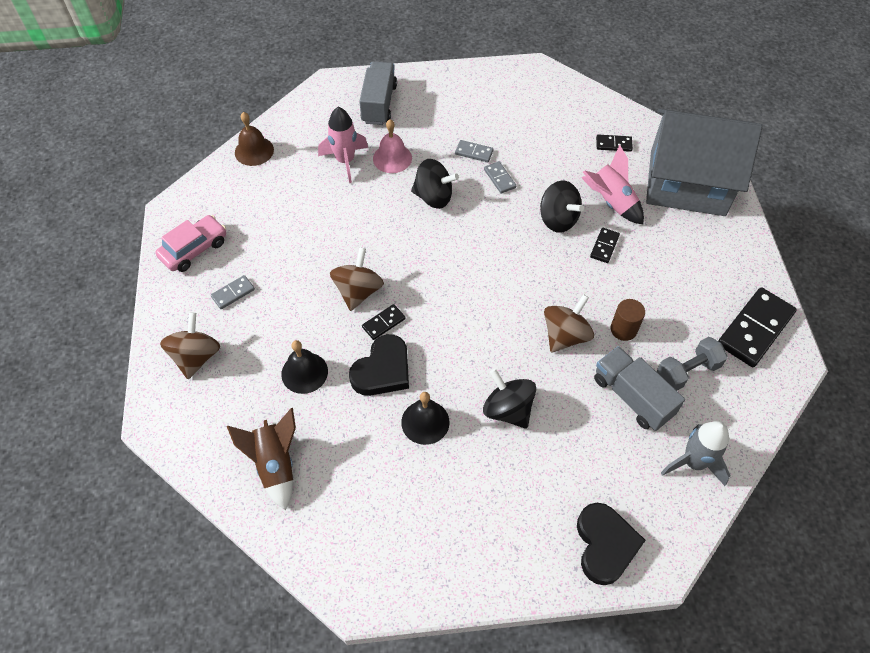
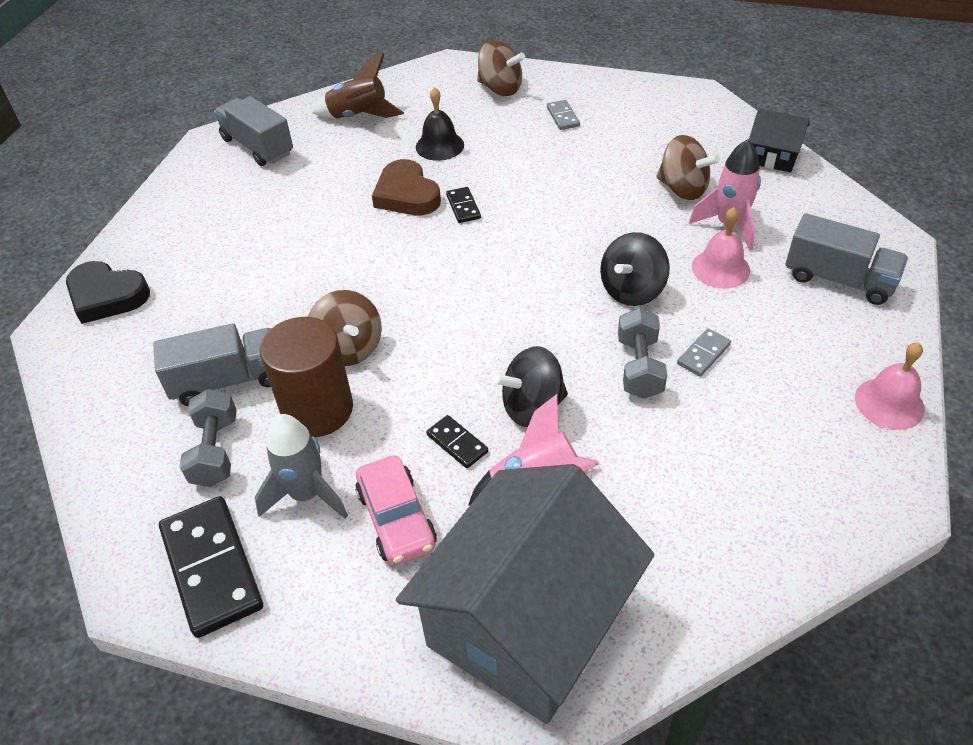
camera: 115 degrees right, 10 degrees down
pink car [156,215,226,272] -> pink car moved to [355,455,437,565]
brown bell [235,112,274,166] -> black house [749,109,810,173]
brown spinning top [330,247,384,311] -> brown spinning top moved to [656,135,720,200]
black heart [349,334,409,396] -> brown heart [372,159,441,215]
black bell [401,392,450,445] -> none
black spinning top [483,369,536,429] -> none
grey domino [484,161,516,194] -> grey dumbbell [618,308,667,399]
black domino [596,135,633,152] -> none
brown cylinder [611,299,645,341] -> brown cylinder [260,317,353,437], size x1.86
grey rocket [661,421,731,486] -> grey rocket moved to [255,414,348,519]
none -> grey truck [214,96,293,166]
none -> pink bell [855,342,925,430]

